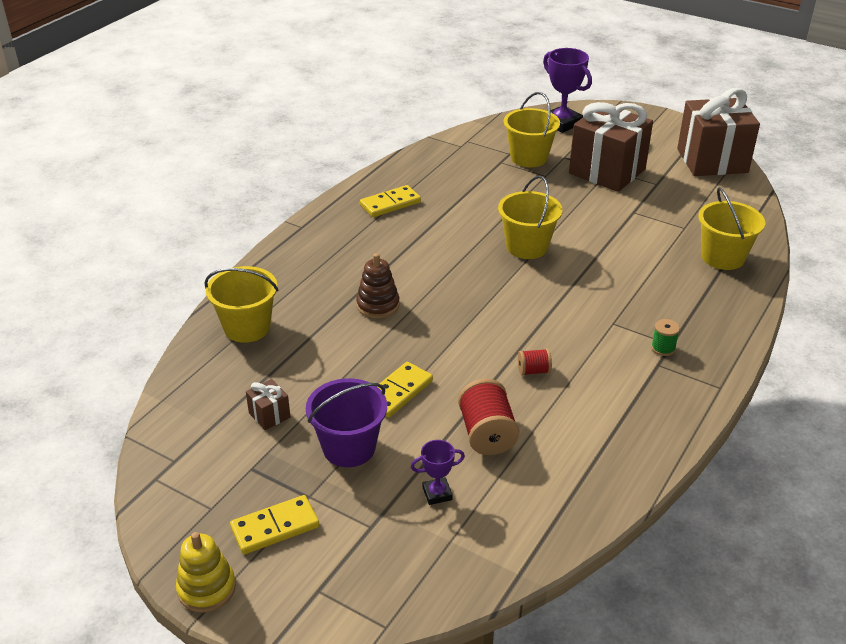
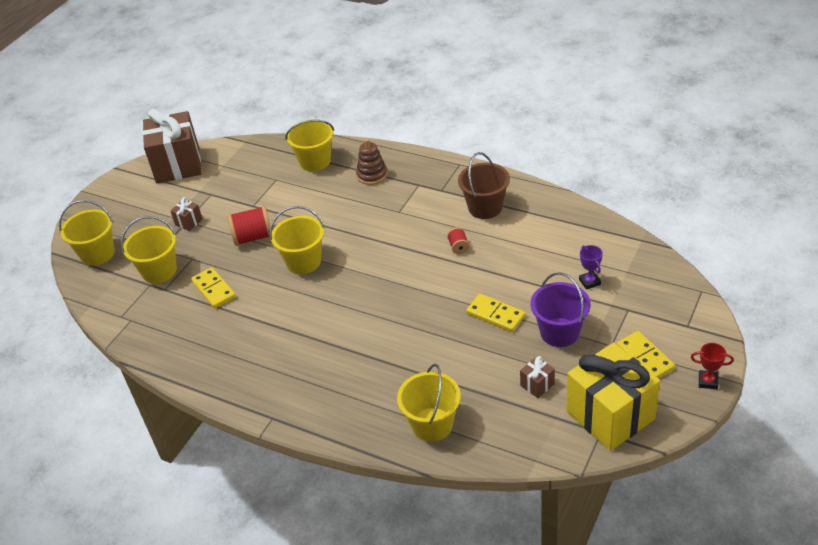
camera: 90 degrees left, 5 degrees up
yellow stacking toy [176,532,236,613] -> red trophy [691,343,734,389]
brown stacking toy [356,253,400,319] -> brown stacking toy moved to [356,139,387,185]
yellow domino [360,185,421,217] -> yellow domino moved to [191,267,236,308]
red spool [458,379,519,455] -> red spool moved to [227,206,271,246]
purple trophy [543,48,592,133] -> yellow bucket [59,200,115,266]
brown gift [569,102,653,192] -> brown gift [170,197,202,231], size x0.40
green spool [651,319,680,356] -> none
none -> brown bucket [458,152,510,219]
none -> yellow gift [567,342,660,451]

